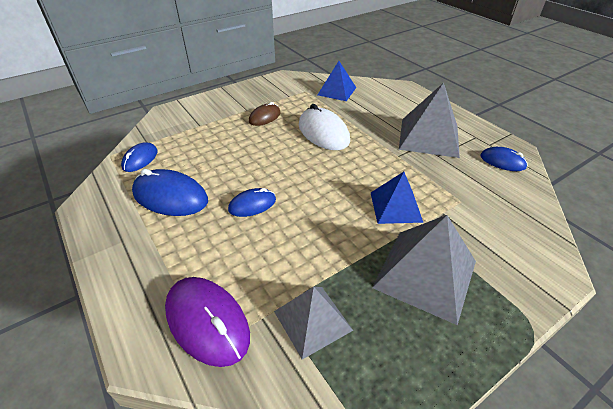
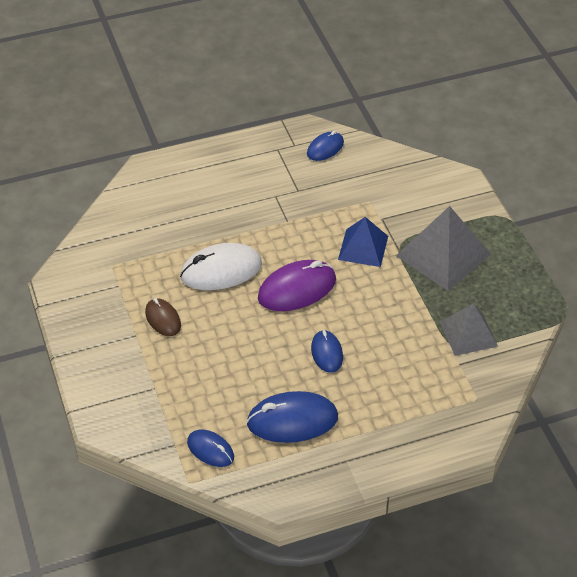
camera: 75 degrees left, 5 degrees up
blue mouse [132,169,208,216] -> blue mouse turned 45 degrees clockwise [246,391,338,443]
purple mouse [165,277,250,367] -> purple mouse moved to [258,260,336,311]
blue pyramid [318,61,356,101] -> none
grey pyramid [399,83,460,158] -> none

